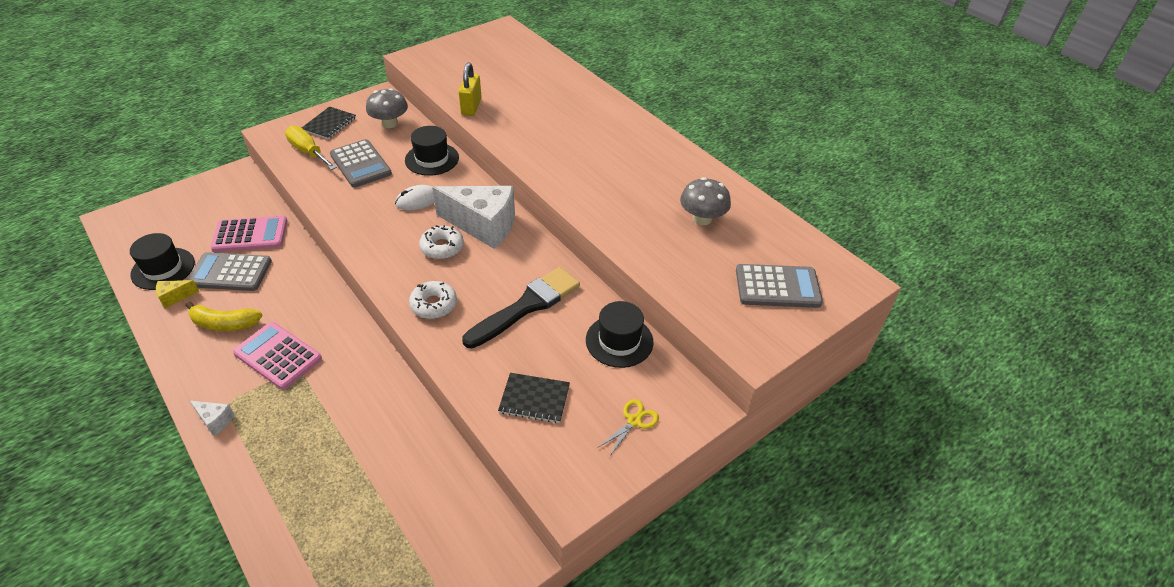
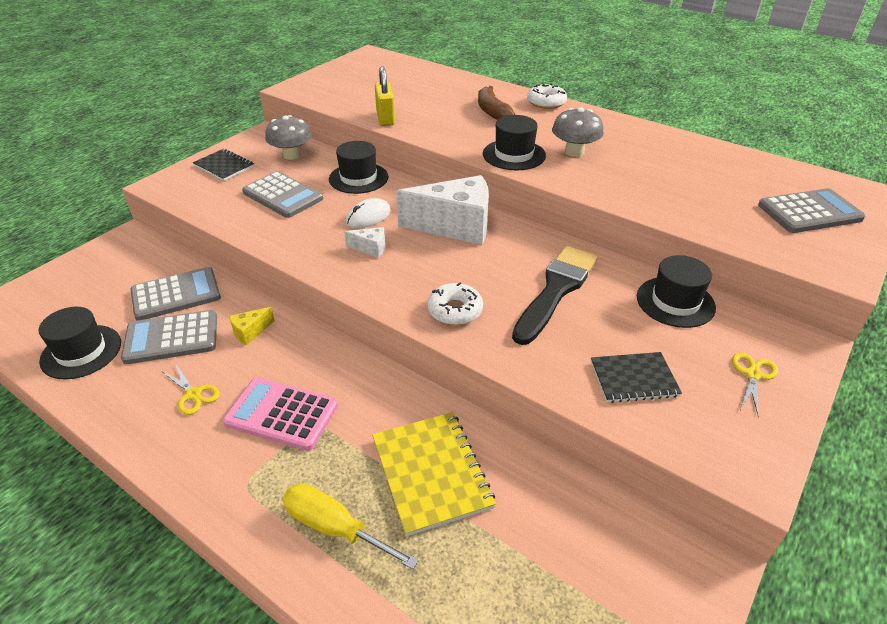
camera: 15 degrees left, 5 degrees down
yellow cheese [156,280,199,308] -> yellow cheese moved to [229,307,275,346]
yellow banana [185,302,263,331] -> yellow scissors [161,363,220,415]
white cheese [190,401,235,436] -> white cheese moved to [344,227,385,258]
pink calculator [211,216,287,252] -> grey calculator [131,267,221,321]
yellow screwdriver [285,126,337,170] -> yellow screwdriver moved to [282,483,419,569]
black notebook [302,106,356,139] -> black notebook turned 60 degrees counterclockwise [193,149,254,181]
white donut [419,225,464,259] -> white donut moved to [527,83,567,109]
grey mushroom [680,177,731,225] -> grey mushroom moved to [552,107,604,157]
none -> yellow notebook [372,412,496,536]
none -> brown banana [478,86,515,120]
none -> black hat [483,115,546,170]

